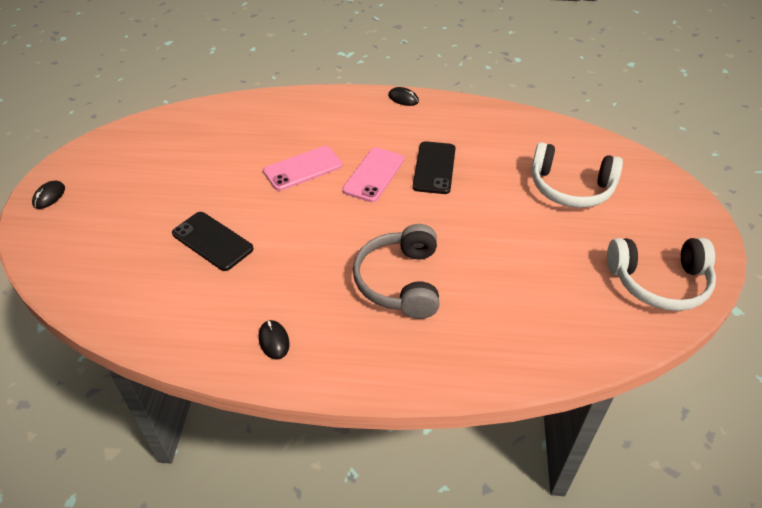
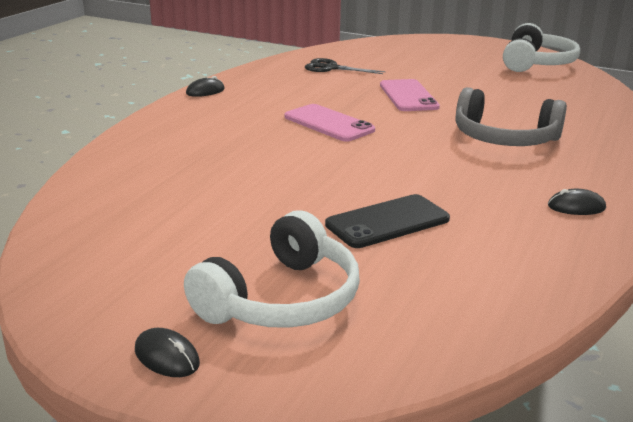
camera: 70 degrees left, 20 degrees down
pink phone [263,146,342,191] -> pink phone moved to [380,79,440,111]
black phone [413,141,456,194] -> none
white headphones [531,142,623,208] -> white headphones moved to [184,210,360,328]
none -> black scissors [305,58,386,74]

